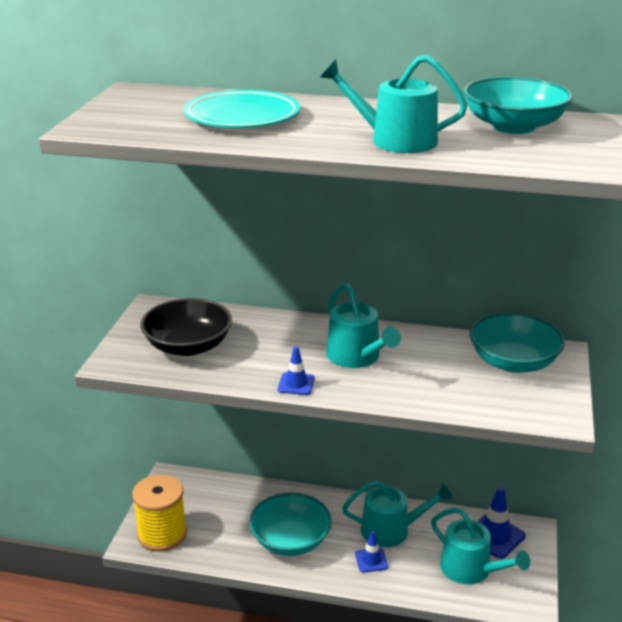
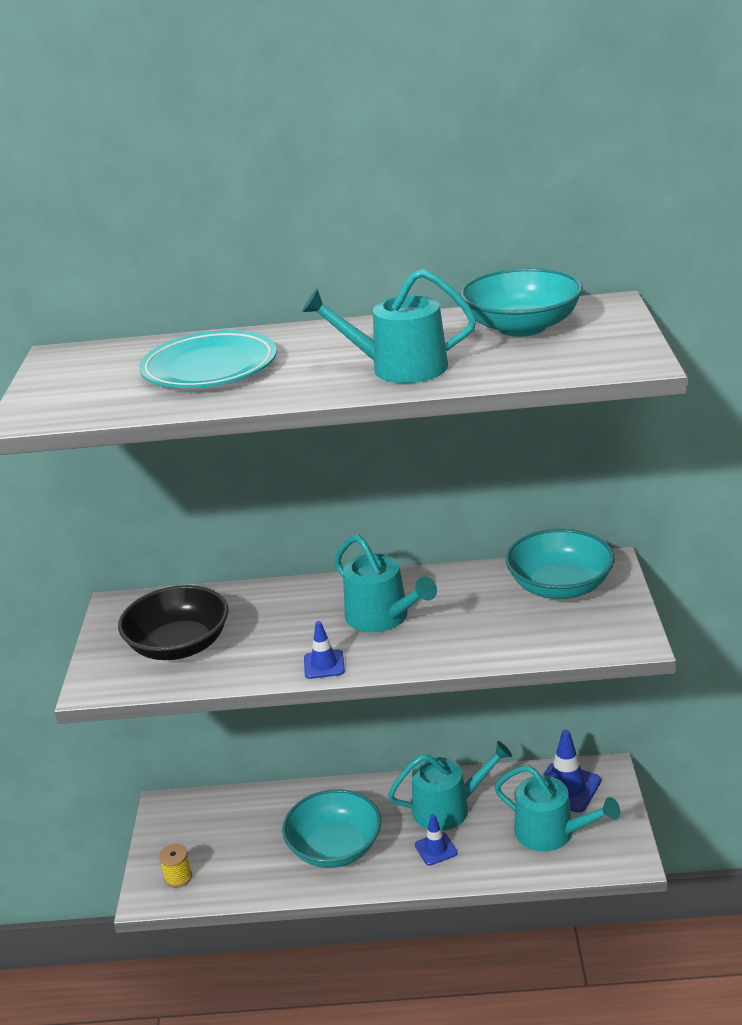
camera: 10 degrees left, 0 degrees up
yellow spool [132,474,187,551] -> yellow spool [159,844,192,888], size x0.46

